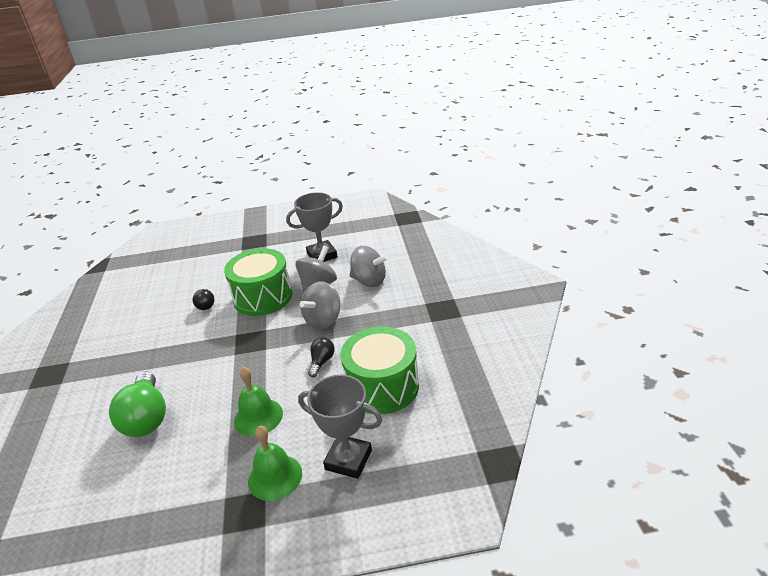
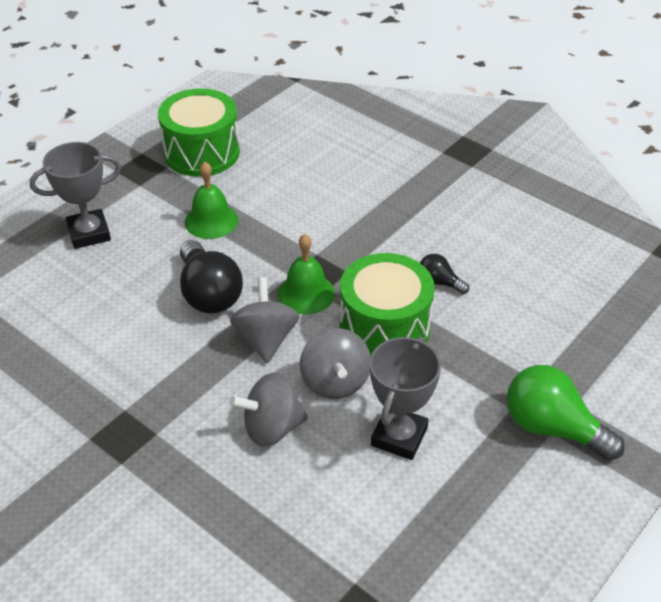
camera: 135 degrees right, 10 degrees up
green light bulb [109,372,166,437] -> green light bulb moved to [507,365,625,461]
green bell [248,426,302,501] -> green bell moved to [278,234,335,315]
black light bulb [308,337,335,377] -> black light bulb [180,240,243,314], size x1.97
green drum [340,326,419,414] -> green drum moved to [158,88,240,177]

